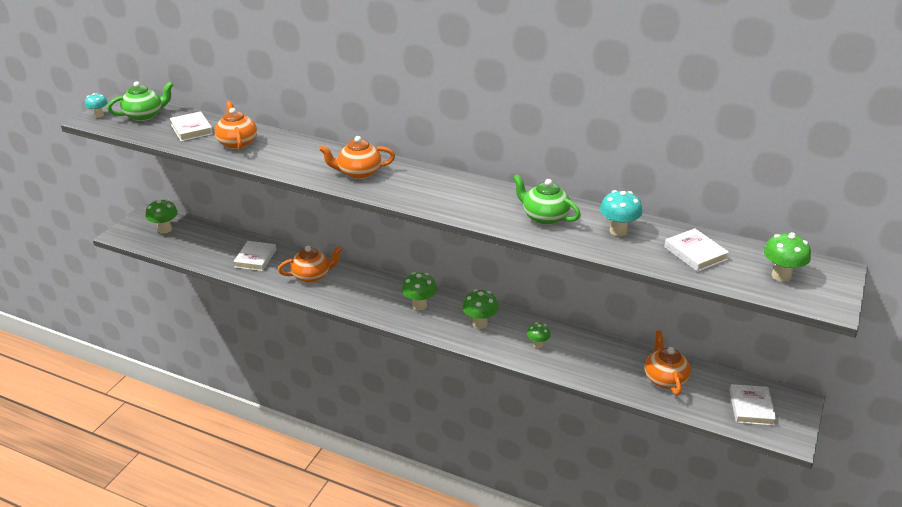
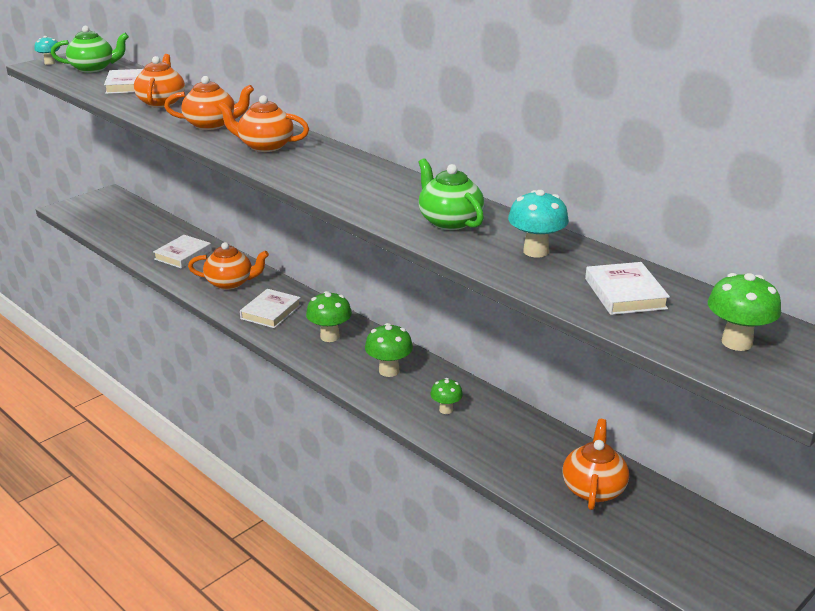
camera: 20 degrees right, 5 degrees down
green mushroom [146,199,178,234] -> none
white book [730,384,776,426] -> white book moved to [240,289,301,328]
none -> orange teapot [164,76,254,130]

